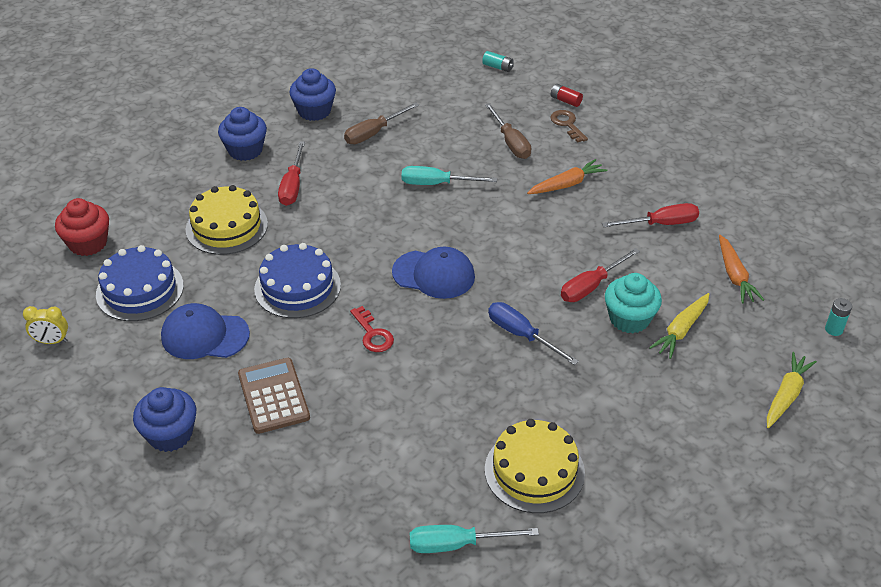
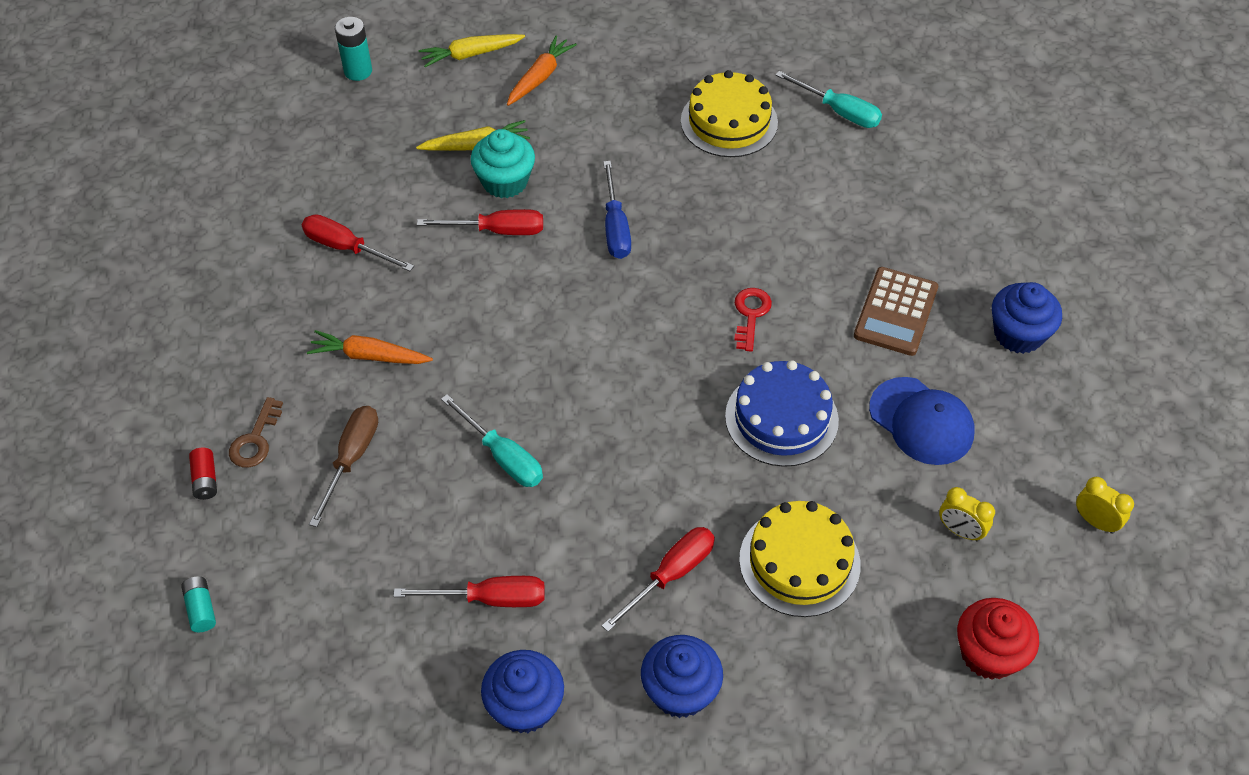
camera: 140 degrees left, 10 degrees up
blue cake [96,245,184,321] -> yellow clock [939,487,995,542]
brown screwdriver [344,102,419,144] -> red screwdriver [393,576,545,607]
blue cap [392,247,475,299] -> none
orange carrot [719,235,764,303] -> orange carrot moved to [507,36,577,106]
turquoise battery [825,298,852,336] -> turquoise battery [335,17,372,81], size x1.51

